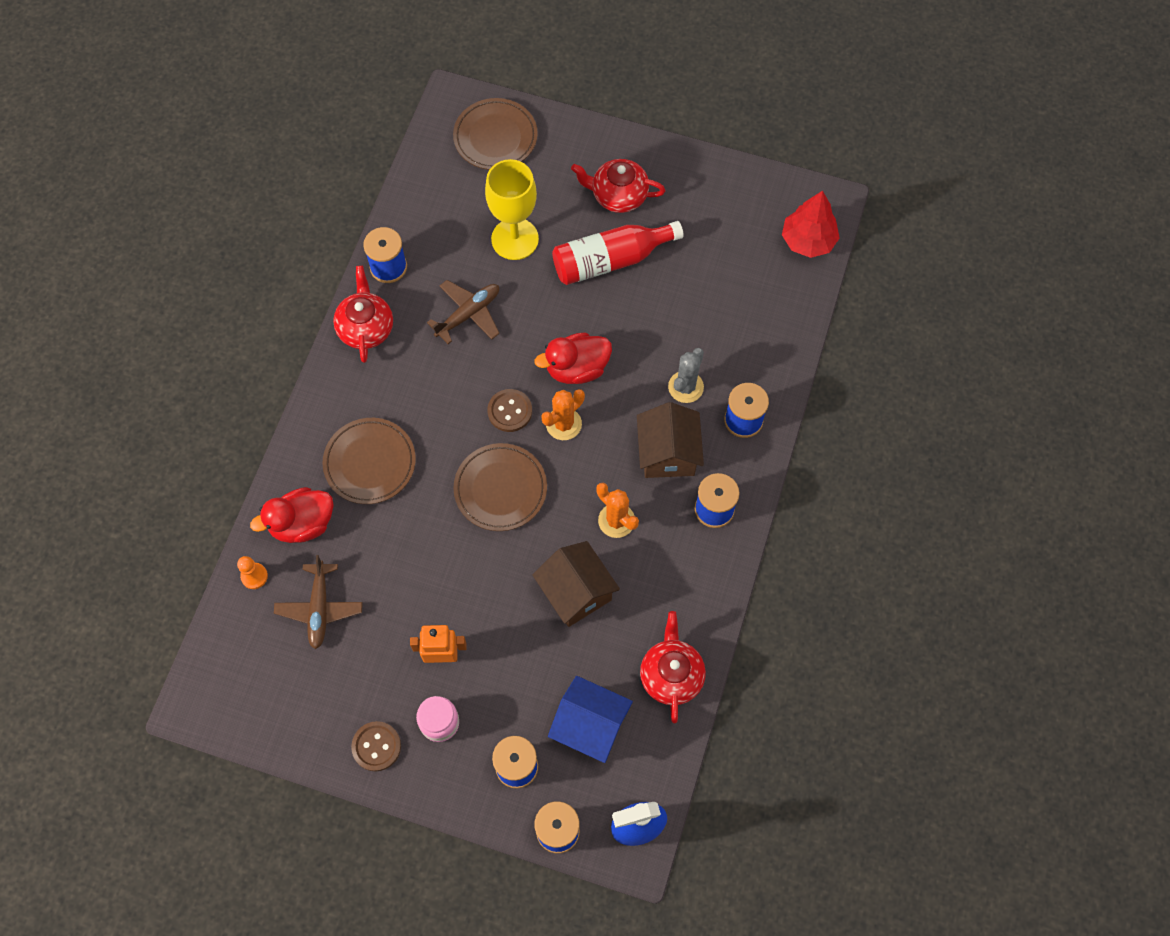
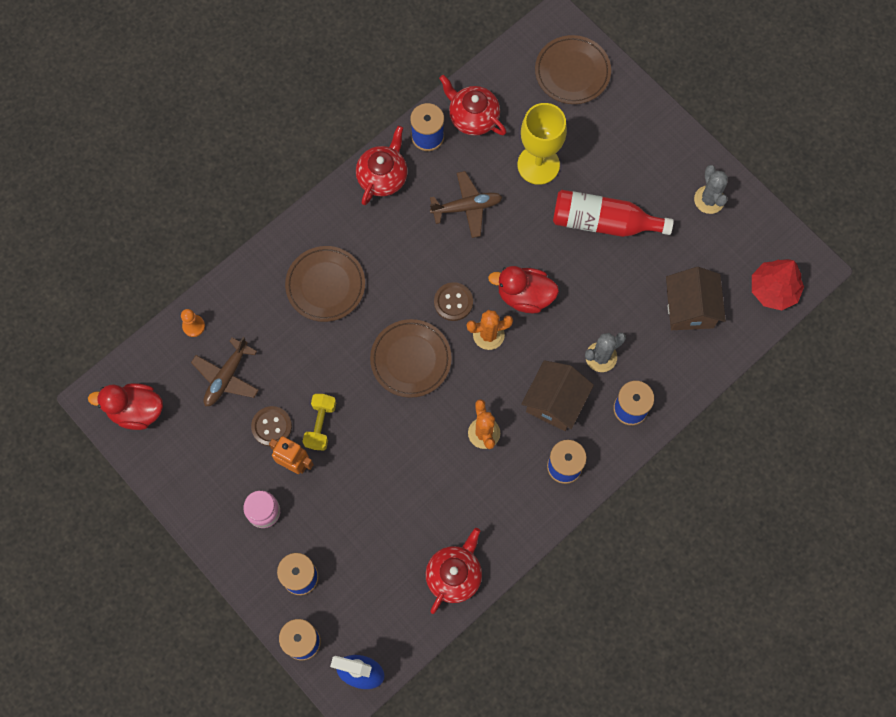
camera: 30 degrees right, 5 degrees up
red duck [250,487,334,543] -> red duck moved to [88,383,163,430]
brown button [351,721,401,772] -> brown button moved to [251,406,292,446]
brown house [532,541,620,627] -> brown house moved to [666,267,726,330]
blue house [548,676,633,763] -> none
red teapot [571,159,666,213] -> red teapot moved to [439,75,507,136]
none -> yellow dumbbell [302,394,336,451]
none -> grey cactus [694,165,728,214]

